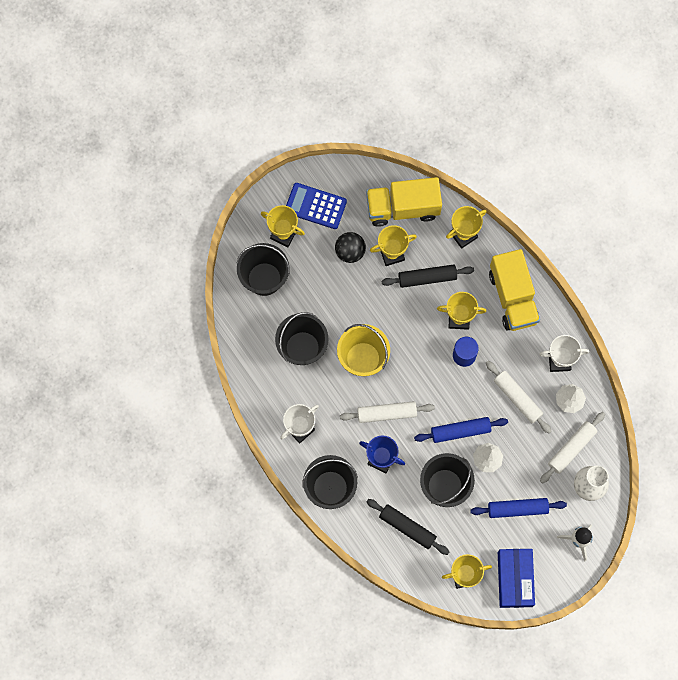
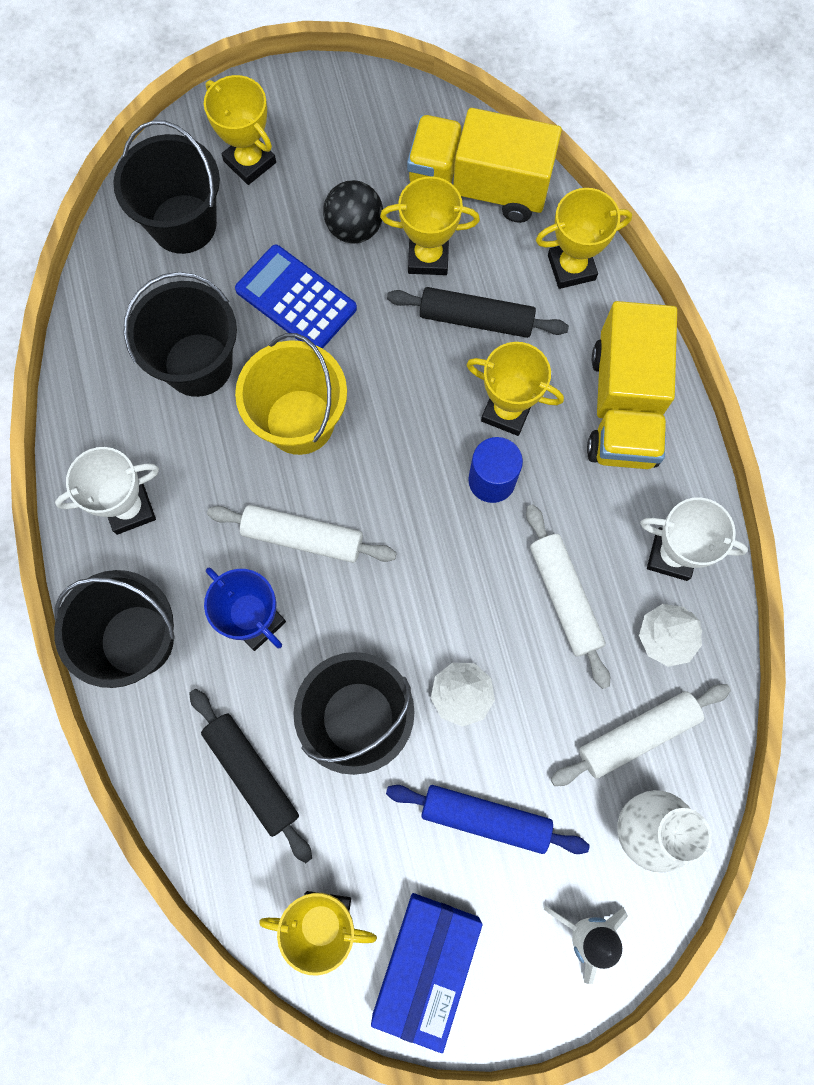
camera: 20 degrees right, 0 degrees up
blue calculator [286,183,347,229] -> blue calculator moved to [235,245,357,349]
blue rolling pin [414,417,508,443] -> none

